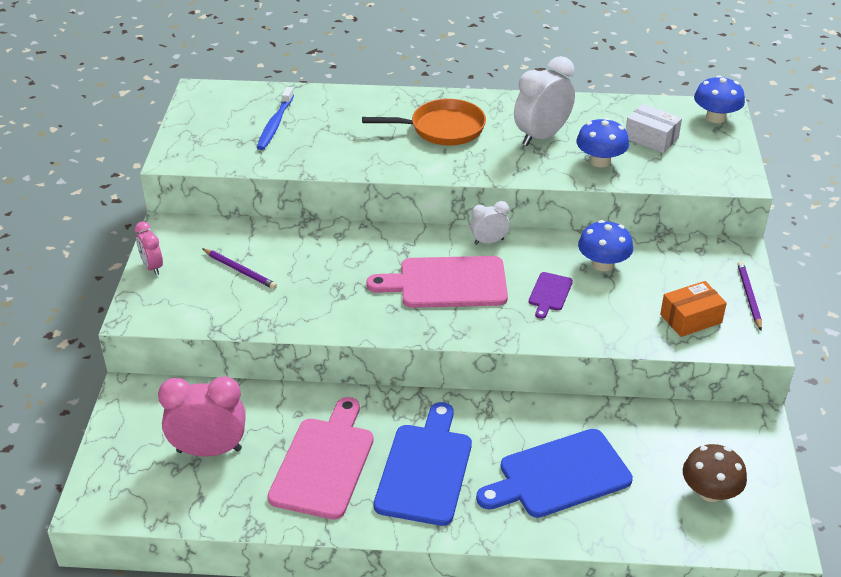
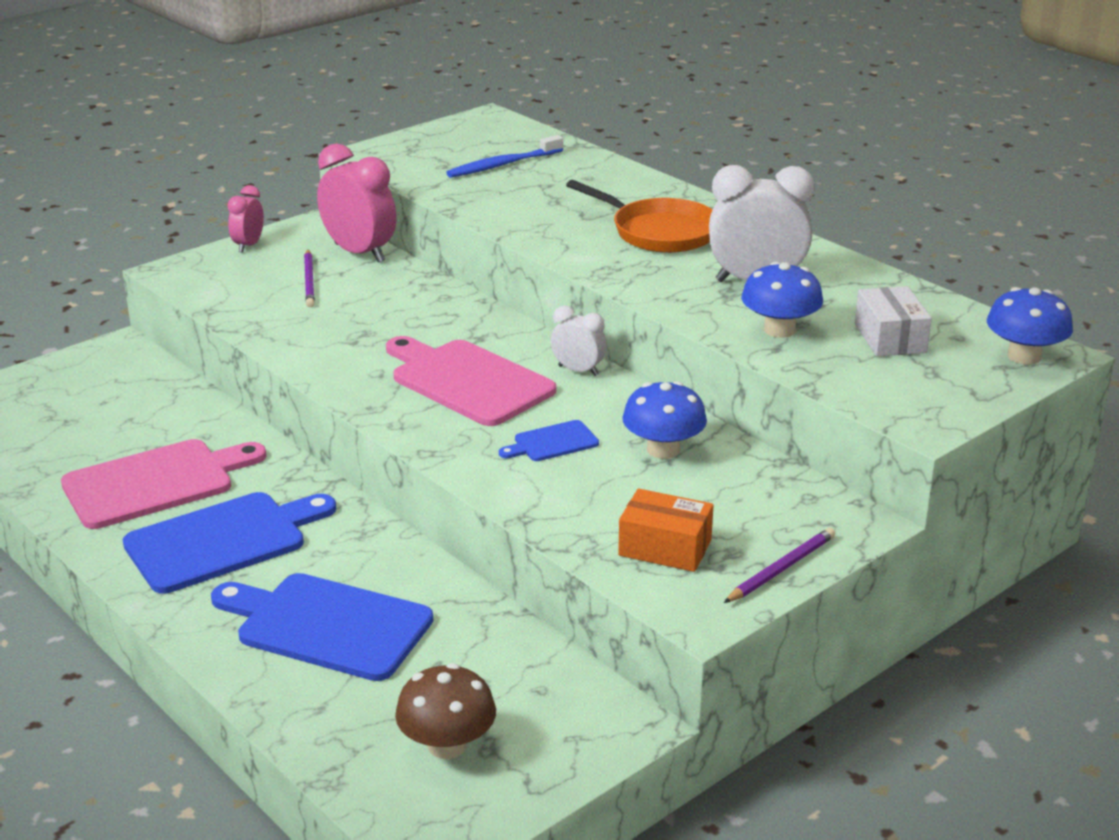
camera: 45 degrees right, 10 degrees down
pink clock [158,376,246,456] -> pink clock moved to [317,143,396,263]
purple cutting board [529,272,573,319] -> blue cutting board [499,420,599,461]

